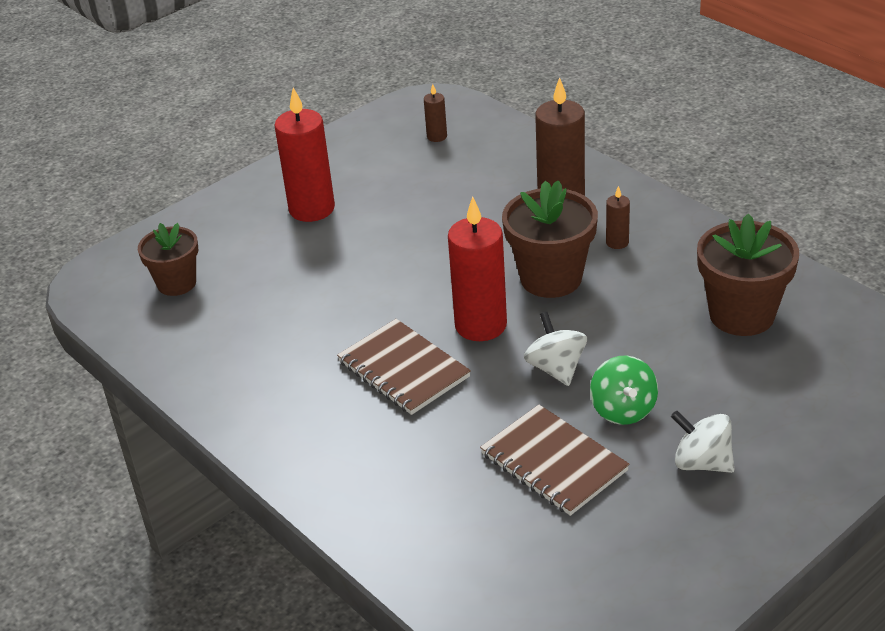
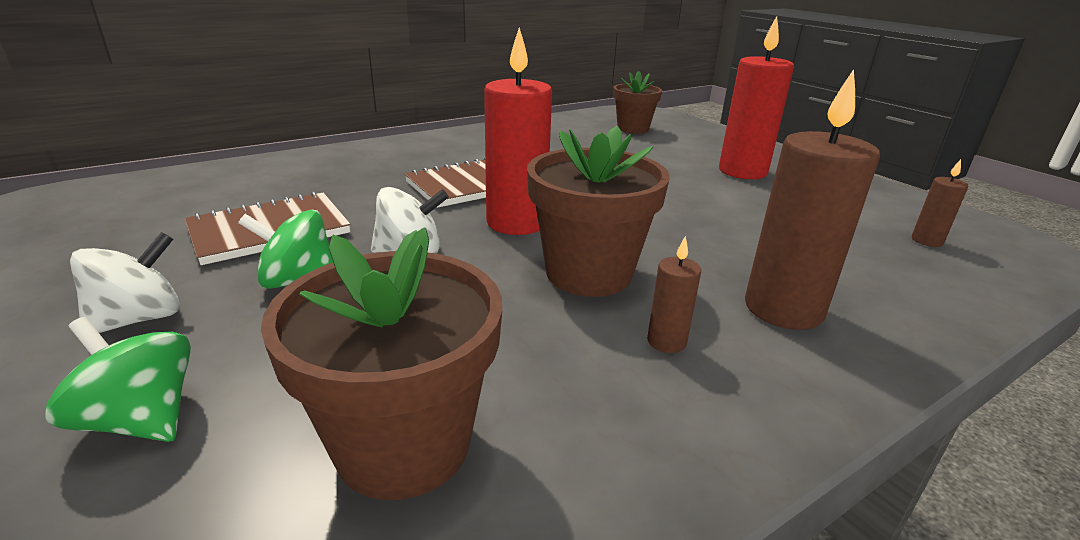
camera: 95 degrees right, 10 degrees down
none -> green spinning top [45,317,191,442]

